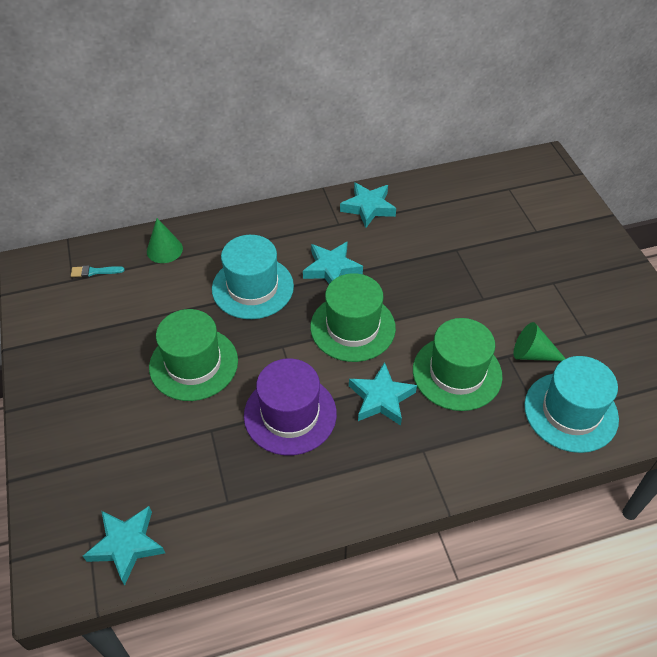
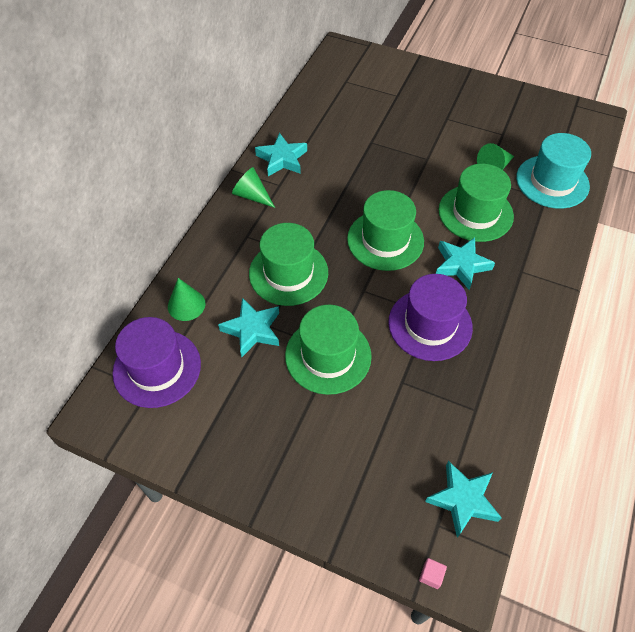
camera: 50 degrees left, 5 degrees up
turquoise brush [71,265,125,277] -> purple hat [113,317,201,408]
turquoise hat [212,235,294,319] -> green hat [249,223,328,306]
turquoise star [303,242,363,284] -> turquoise star moved to [218,298,279,358]
none -> green cone [232,167,275,208]
none -> pink cube [419,558,447,589]

